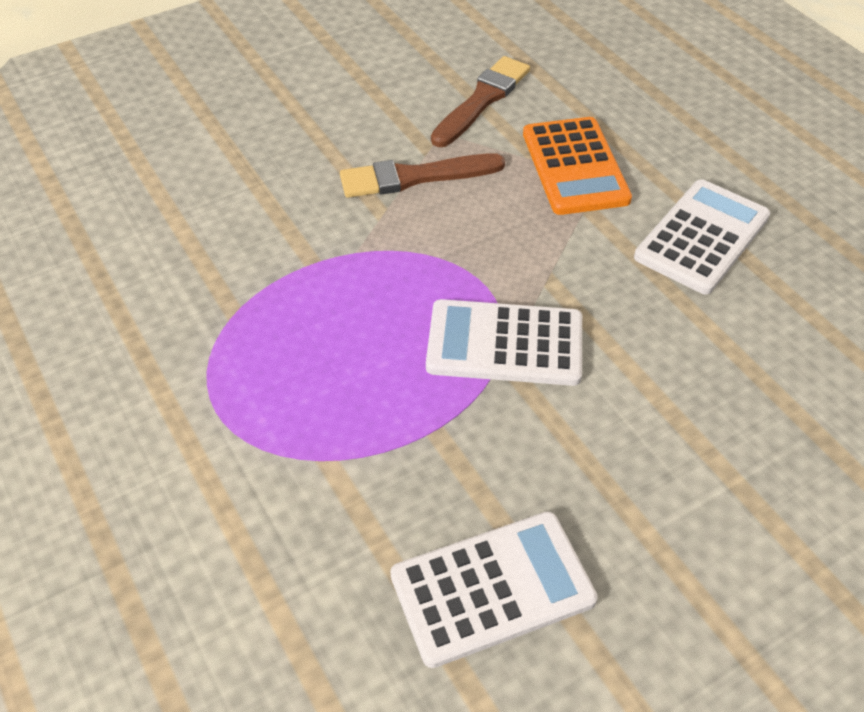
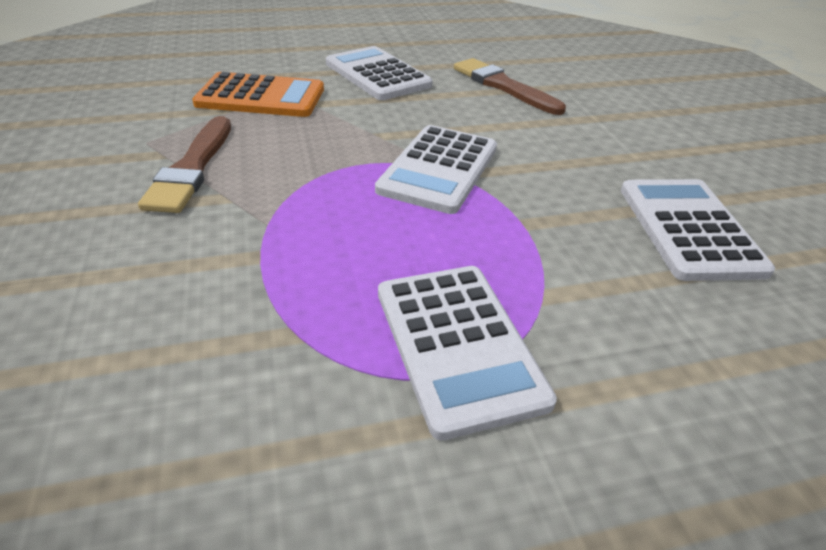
camera: 75 degrees left, 10 degrees down
brown brush [431,56,530,147] -> brown brush moved to [454,58,566,115]
none -> white calculator [378,266,557,440]

